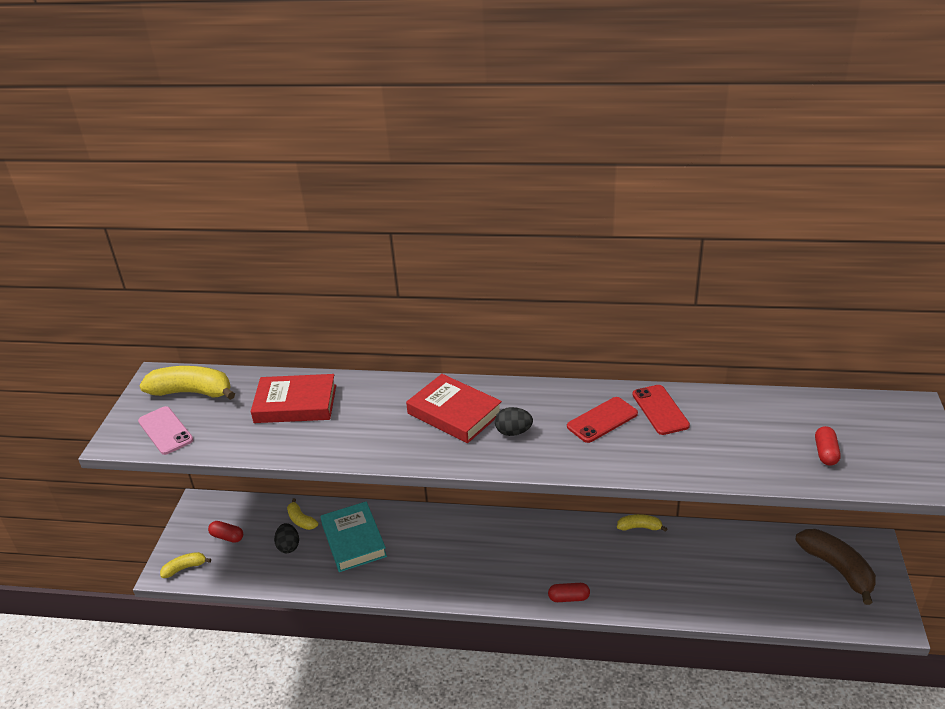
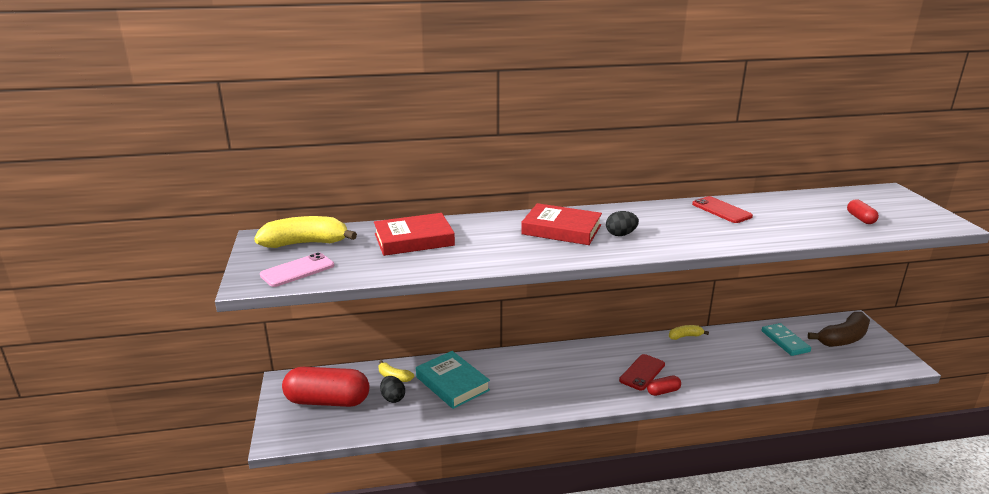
camera: 20 degrees left, 10 degrees down
pink phone [138,406,193,455] -> pink phone turned 75 degrees counterclockwise [260,252,334,287]
yellow banana [160,552,211,578] -> none
red capsule [208,521,243,543] -> red capsule [282,367,369,407], size x2.31
red phone [567,397,638,443] -> red phone moved to [619,354,665,391]
brown banana [796,529,876,605] -> brown banana turned 105 degrees clockwise [808,312,870,347]
none -> turquoise domino [762,323,811,356]

